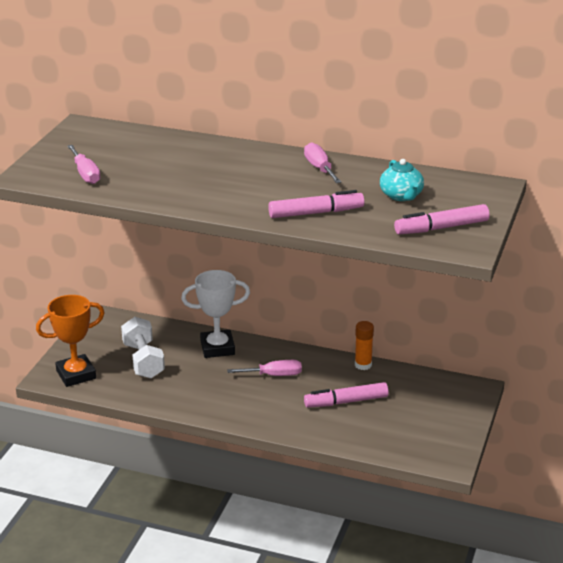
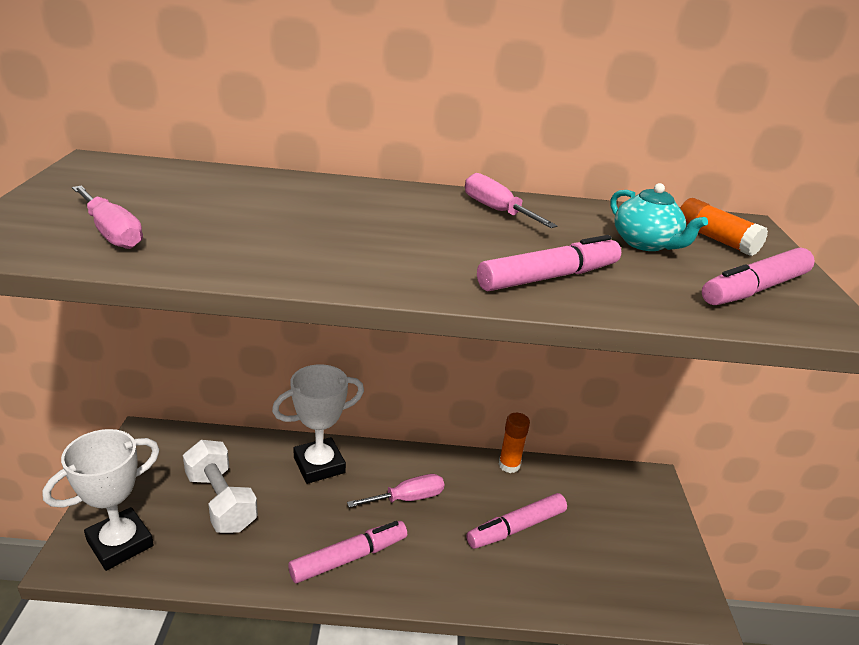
camera: 20 degrees left, 0 degrees up
orange trophy [36,295,105,387] -> white trophy [42,429,160,571]
none -> pink marker [288,521,407,583]
none -> orange glue stick [680,198,768,256]

